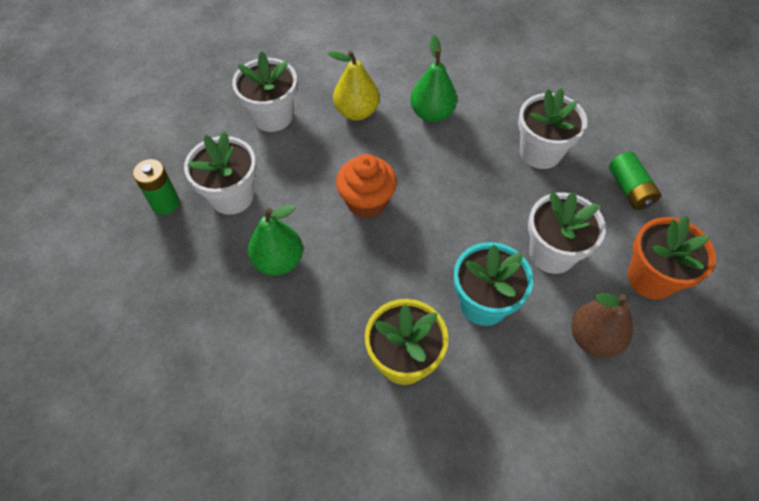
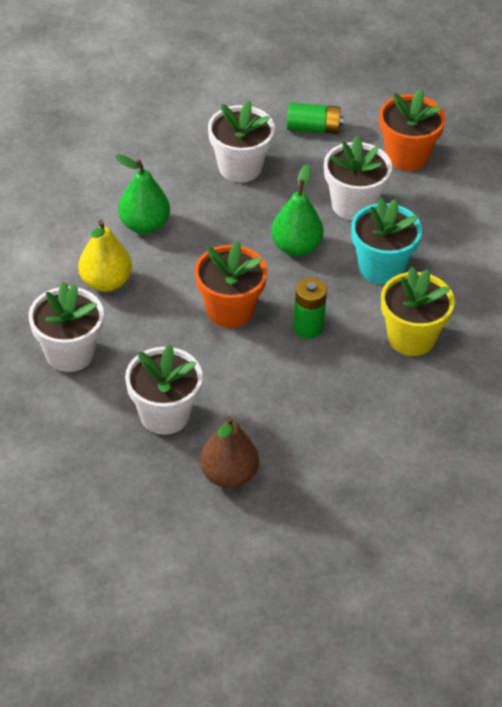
camera: 70 degrees left, 10 degrees down
green battery [133,159,180,215] -> green battery moved to [293,278,327,339]
green pear [248,205,303,276] -> green pear moved to [271,164,323,256]
orange cupcake [336,154,397,218] -> orange flower pot [194,241,267,328]
brown pear [571,293,633,358] -> brown pear moved to [200,416,259,488]

